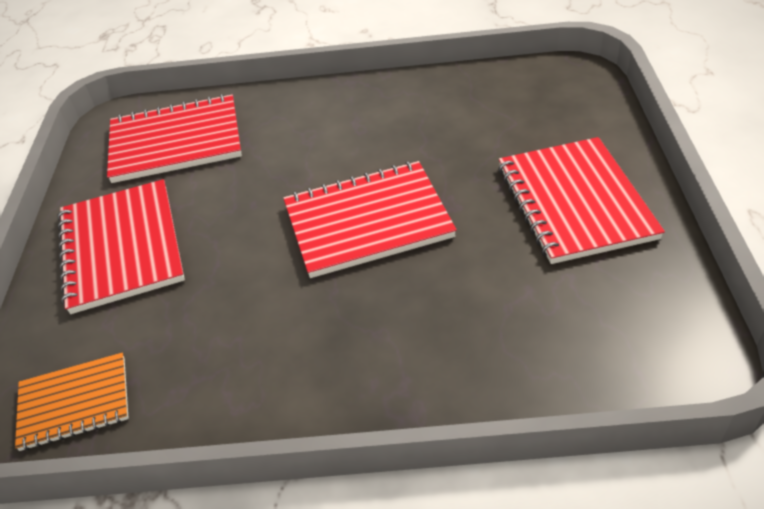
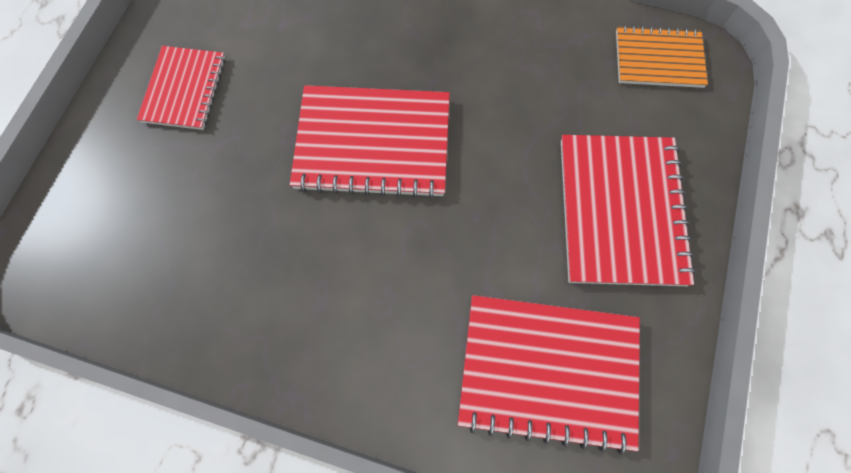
camera: 165 degrees left, 25 degrees up
red notebook [498,137,665,264] -> red notebook [137,46,225,130], size x0.60

